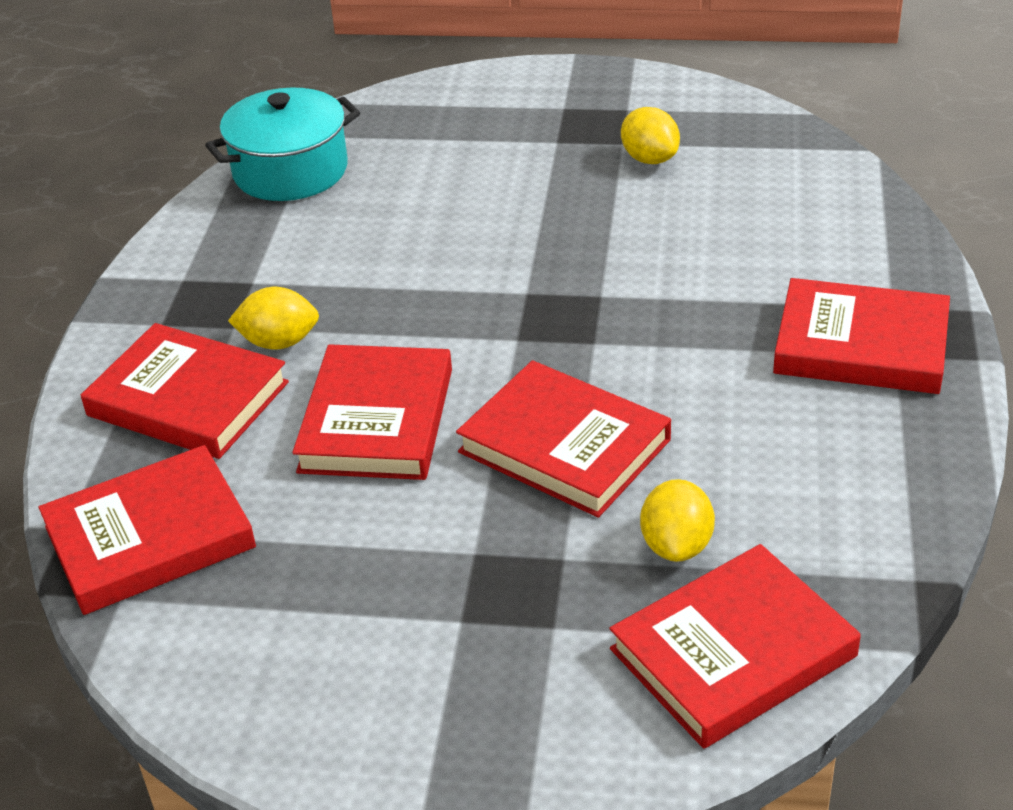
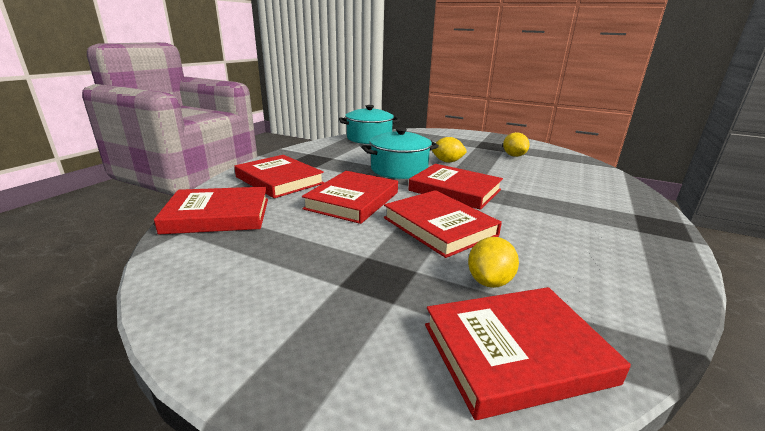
camera: 15 degrees right, 15 degrees down
yellow lemon [228,287,319,350] -> yellow lemon moved to [432,137,467,162]
red book [773,278,950,394] -> red book moved to [408,164,503,210]
none -> turquoise pot [361,128,439,179]

